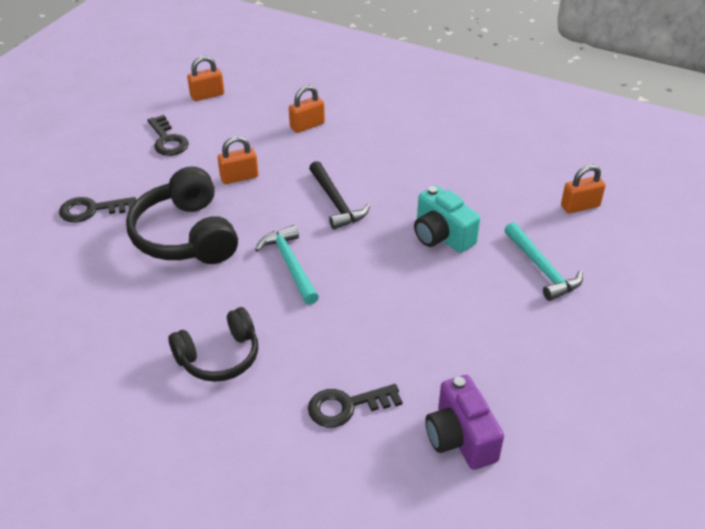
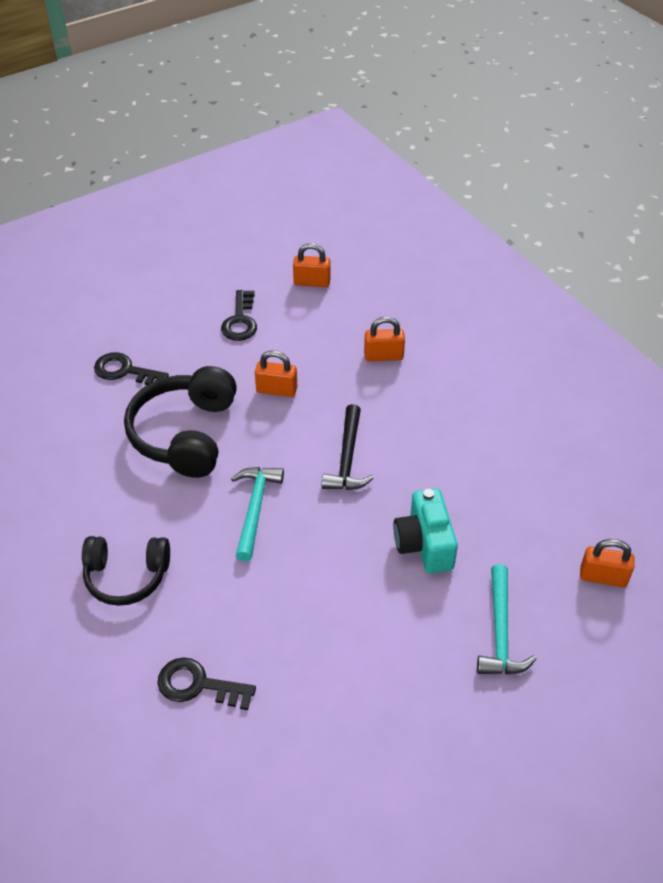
camera: 30 degrees right, 5 degrees up
purple camera [425,375,504,470] -> none

